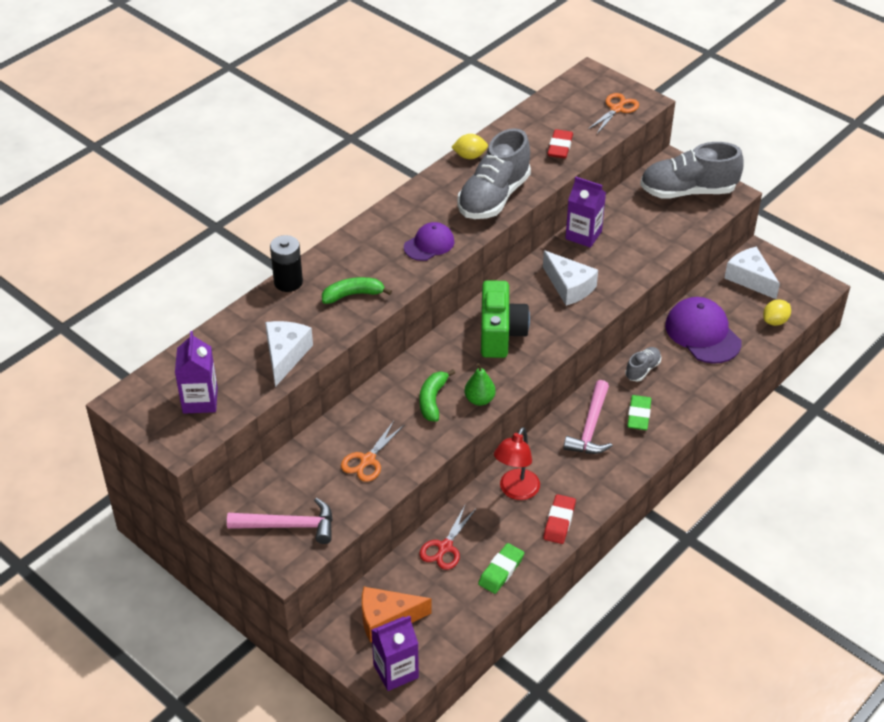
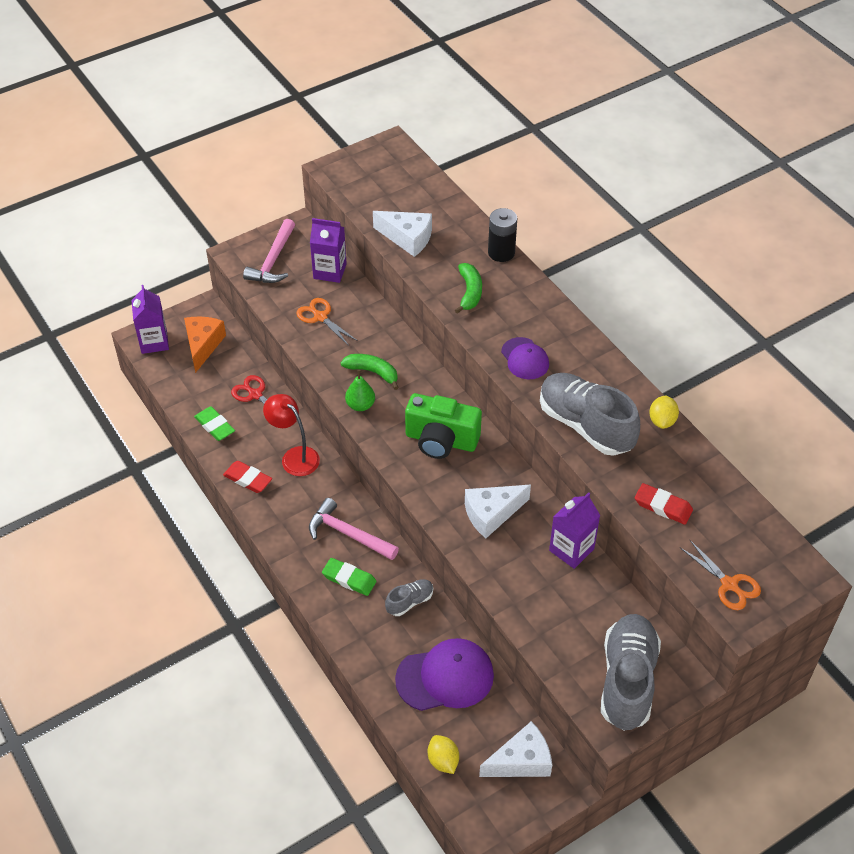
camera: 105 degrees right, 5 degrees up
purple carton [175,331,218,414] -> purple carton moved to [310,218,347,283]
grey shoe [625,347,661,382] -> grey shoe turned 90 degrees counterclockwise [385,579,433,616]

